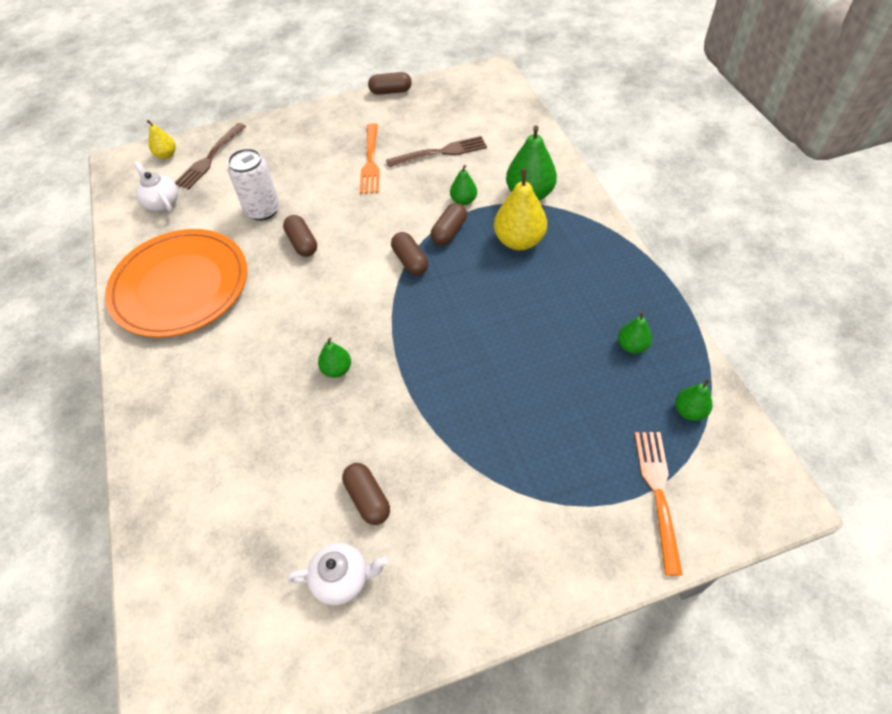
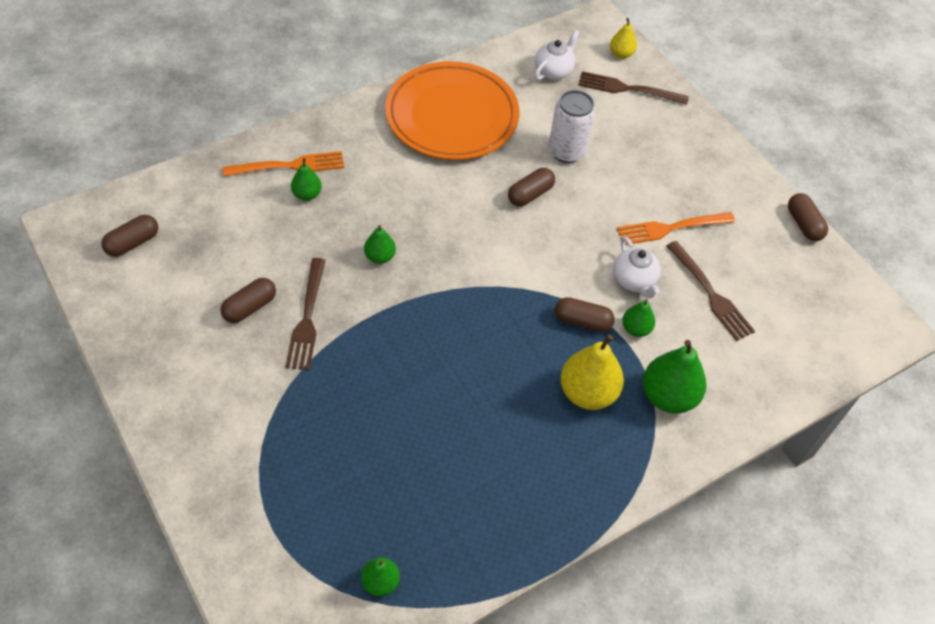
camera: 70 degrees right, 0 degrees up
white teapot [287,543,388,605] -> white teapot moved to [613,237,661,299]
brown capsule [391,232,428,275] -> brown capsule moved to [101,215,158,257]
green pear [618,311,652,354] -> green pear moved to [291,158,322,201]
orange fork [635,432,683,576] -> orange fork moved to [223,151,344,177]
none -> brown fork [285,258,326,370]

